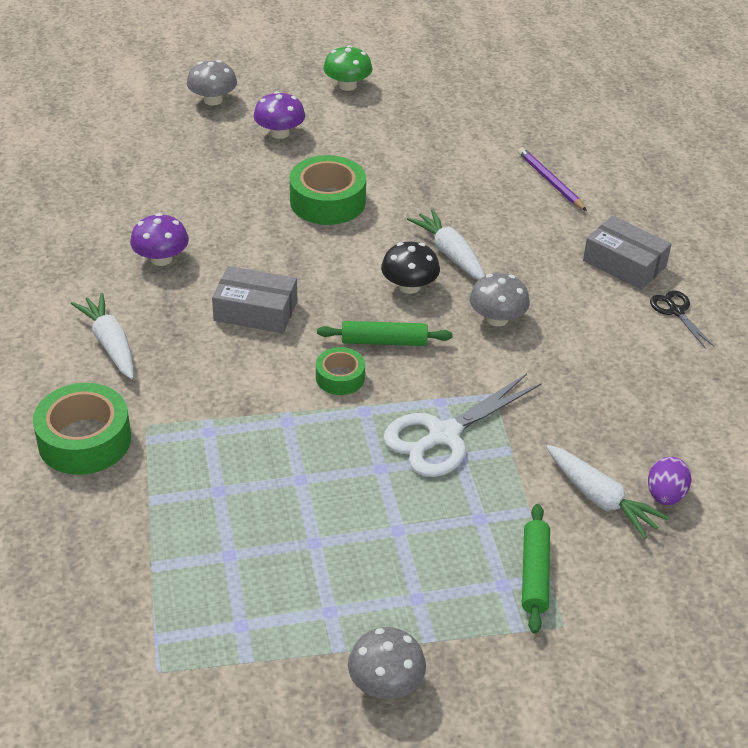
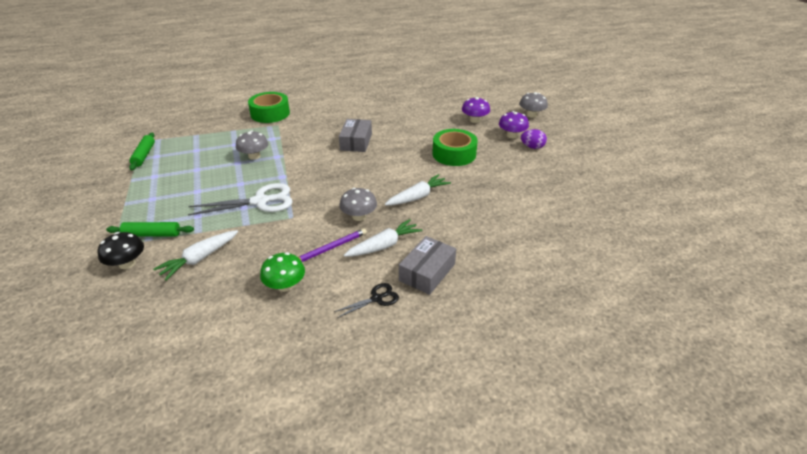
camera: 85 degrees right, 5 degrees down
white carrot [71,293,134,379] -> white carrot moved to [344,219,422,257]
purple mushroom [130,213,189,266] -> purple mushroom moved to [462,97,490,123]
green tape [316,347,365,395] -> none
green rolling pin [317,321,453,346] -> green rolling pin moved to [129,133,155,170]
green mushroom [323,45,373,91] -> green mushroom moved to [260,252,305,292]
grey mushroom [348,627,426,699] -> grey mushroom moved to [236,131,268,160]
black mushroom [381,242,440,294] -> black mushroom moved to [97,232,144,269]
white scissors [384,374,542,477] -> white scissors turned 120 degrees clockwise [188,183,293,215]
purple pencil [518,147,587,211] -> purple pencil moved to [298,228,367,262]
purple egg [648,457,692,505] -> purple egg moved to [521,129,547,149]

